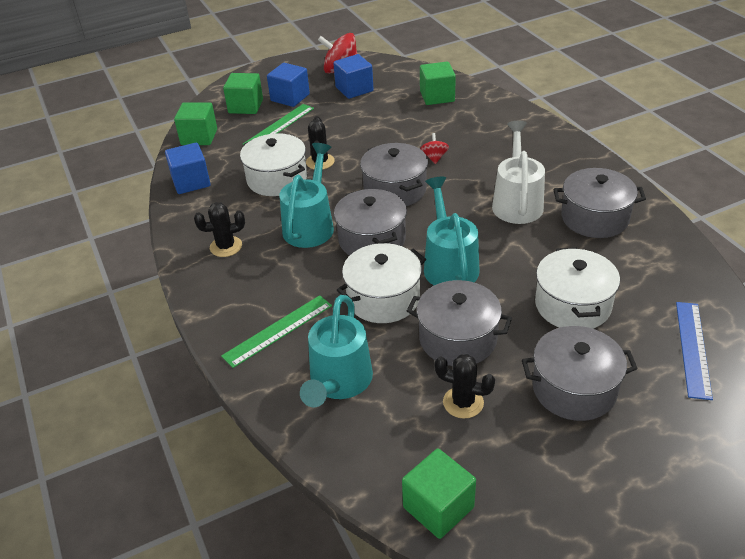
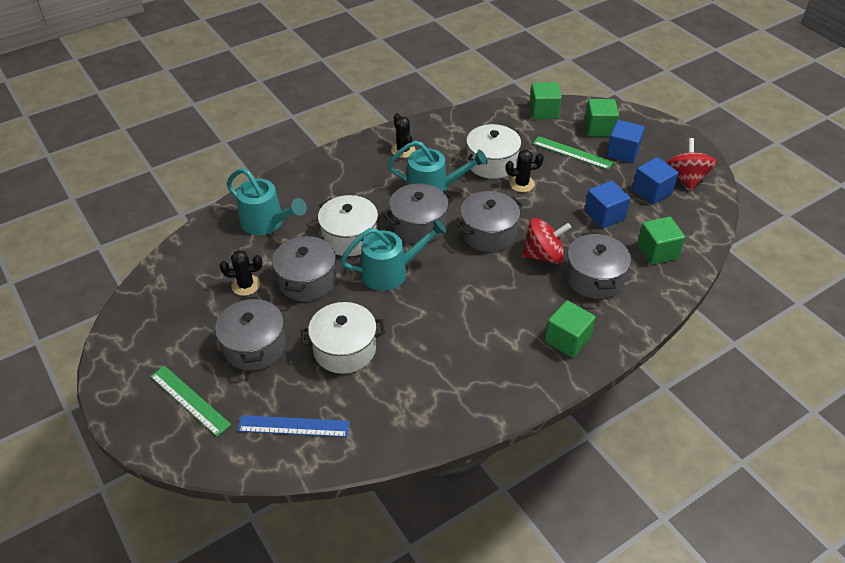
camera: 80 degrees right, 5 degrees up
blue cube [165,143,211,194] -> blue cube moved to [584,181,631,229]
green ruler [221,295,332,368] -> green ruler moved to [150,366,231,436]
turquoise watering can [300,295,373,407] -> turquoise watering can turned 150 degrees counterclockwise [227,168,307,235]
green cube [402,449,476,539] -> green cube moved to [545,300,596,358]
red spinning top [420,133,449,164] -> red spinning top [522,218,571,264], size x1.92
black cactus [435,354,495,419] -> black cactus turned 75 degrees clockwise [220,250,262,296]
white watering can [492,121,545,224] -> none
grey pot [554,168,646,238] -> grey pot moved to [565,232,631,299]

